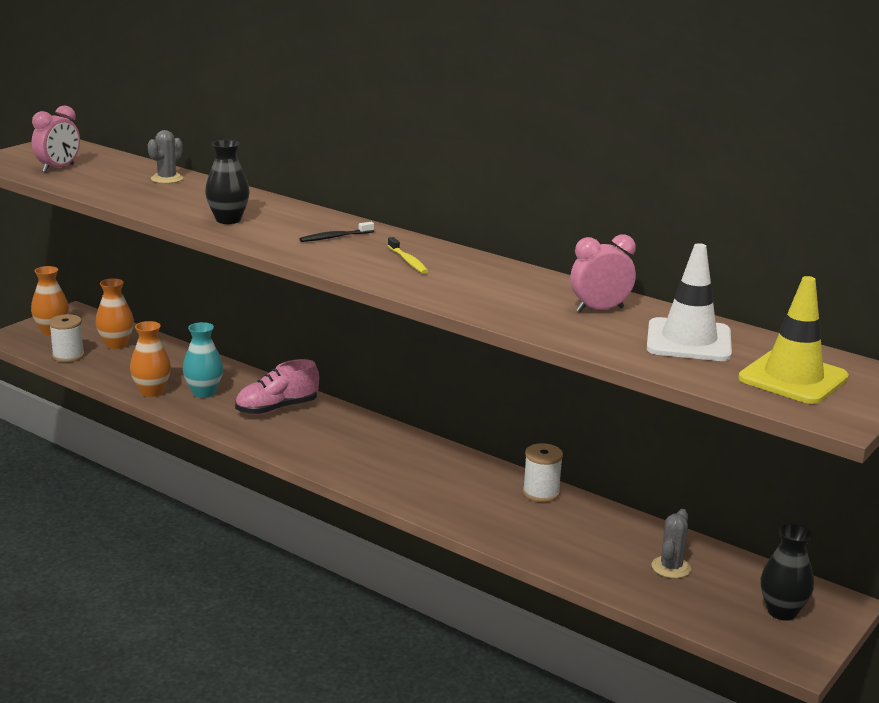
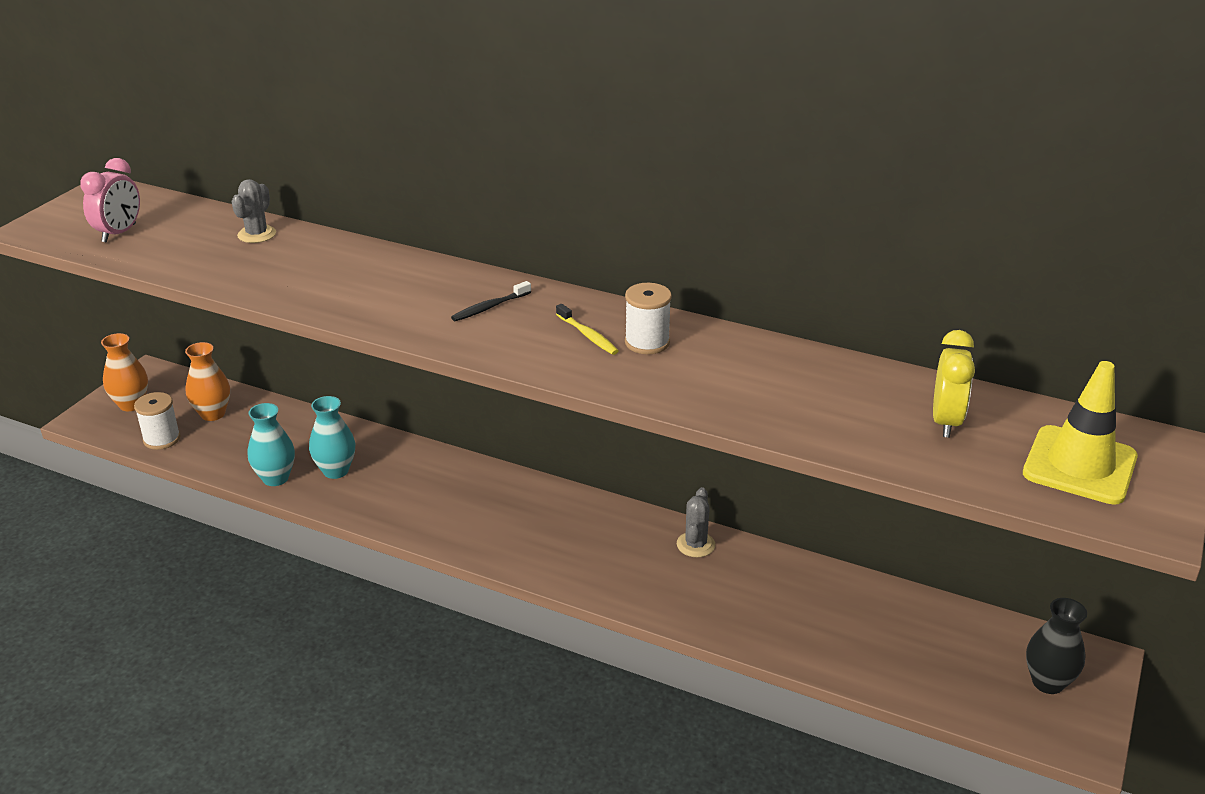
camera: 10 degrees left, 10 degrees up
orange vase [130,321,171,397] -> turquoise vase [248,403,295,486]
black vase [205,140,250,224] -> none
pink shoe [235,359,319,415] -> none
white spool [523,443,563,502] -> white spool moved to [625,283,672,354]
pink clock [570,234,636,312] -> none
white traffic cone [647,243,732,361] -> yellow clock [933,330,975,438]
grey cactus [651,509,691,578] -> grey cactus moved to [677,487,715,557]

